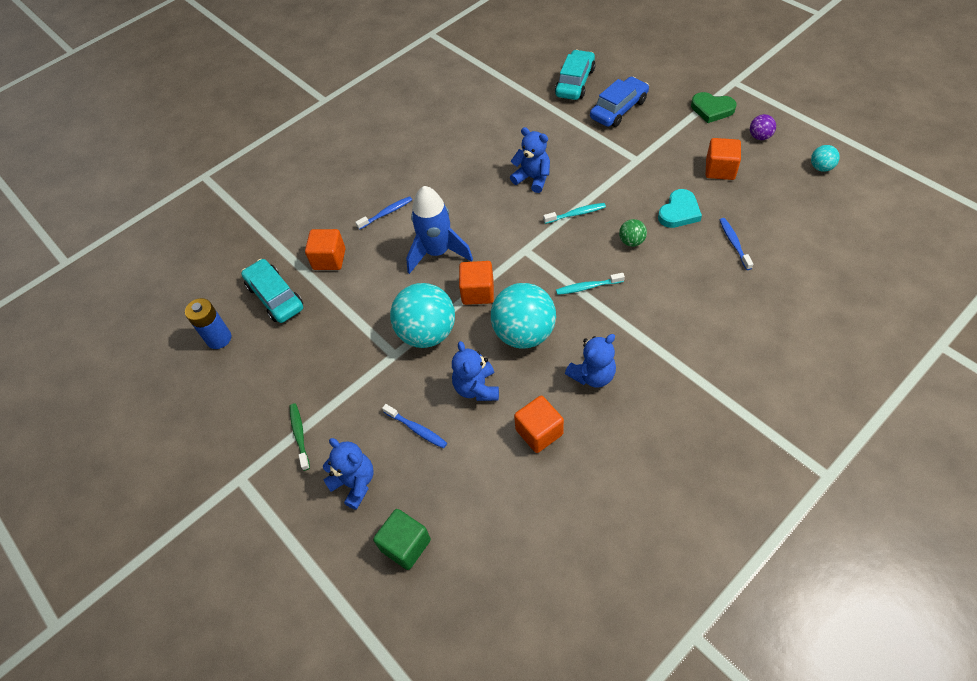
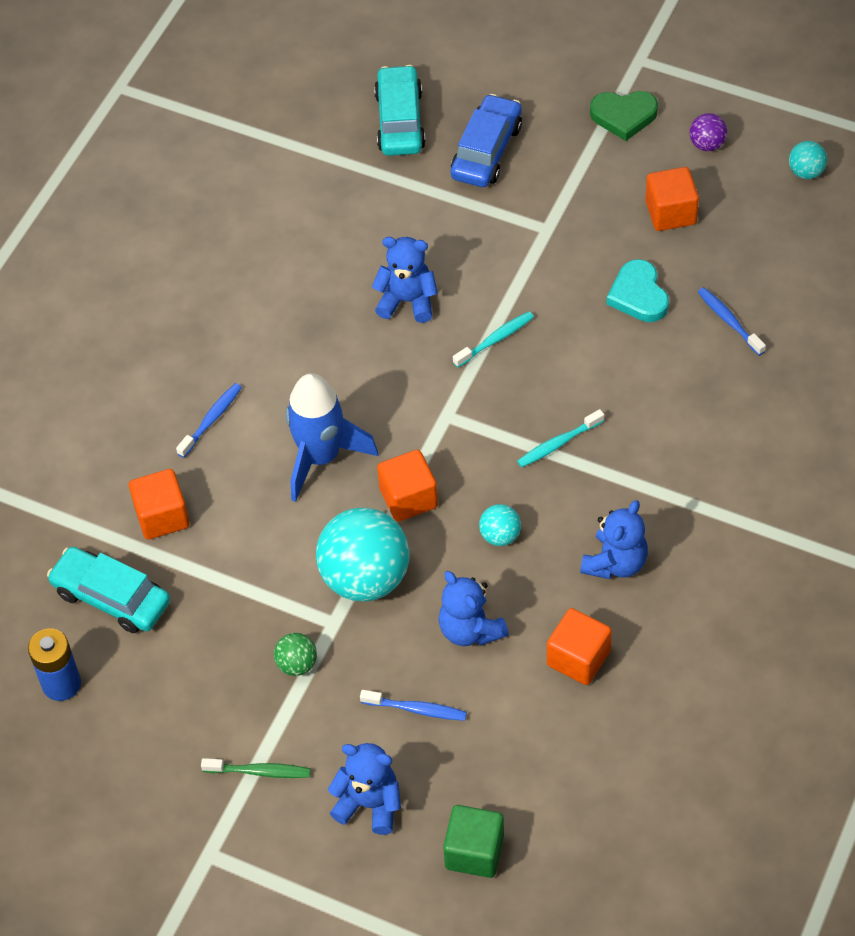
camera: 25 degrees left, 0 degrees up
green toothbrush [290,403,310,471] -> green toothbrush turned 135 degrees clockwise [201,758,311,778]
turquoise ball [491,283,556,349] -> turquoise ball [479,504,521,546], size x0.46
green ball [619,219,647,247] -> green ball moved to [274,633,317,676]
turquoise heart [658,189,702,228] -> turquoise heart turned 150 degrees clockwise [607,259,669,322]

